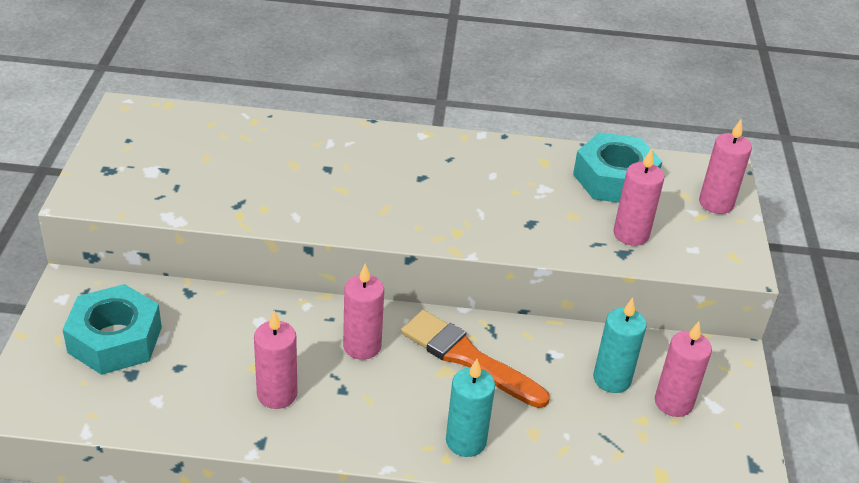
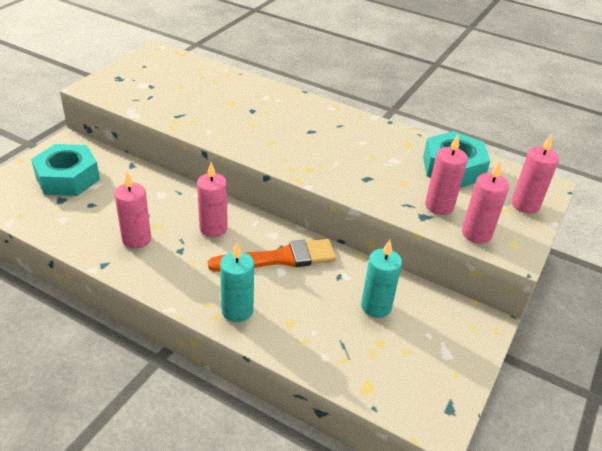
camera: 25 degrees right, 0 degrees up
orange brush [401,310,550,408] -> orange brush turned 105 degrees clockwise [208,239,336,272]
pink candle [655,321,712,417] -> pink candle moved to [462,161,509,244]

